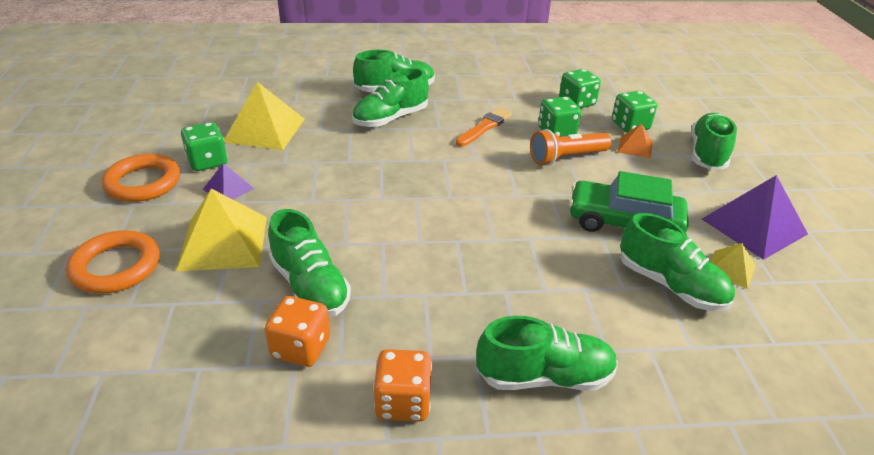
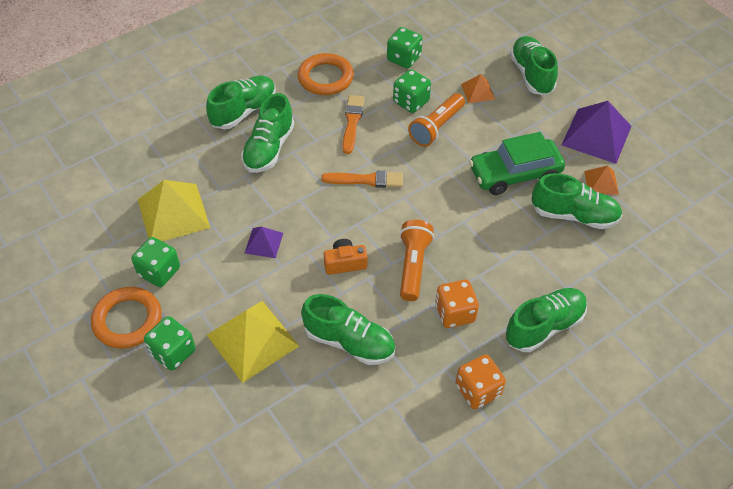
camera: 30 degrees left, 15 degrees up
orange ring [66,230,160,294] -> orange ring moved to [298,53,354,95]
purple pyramid [203,163,254,199] -> purple pyramid moved to [245,226,283,258]
orange dice [265,296,330,367] -> orange dice moved to [435,280,479,328]
green dice [612,91,657,133] -> green dice moved to [144,316,196,371]
yellow pyramid [710,243,756,289] -> orange pyramid [584,165,619,195]
none -> orange brush [322,171,403,188]
none -> orange camera [324,239,368,275]
none -> orange flashlight [400,220,434,301]

